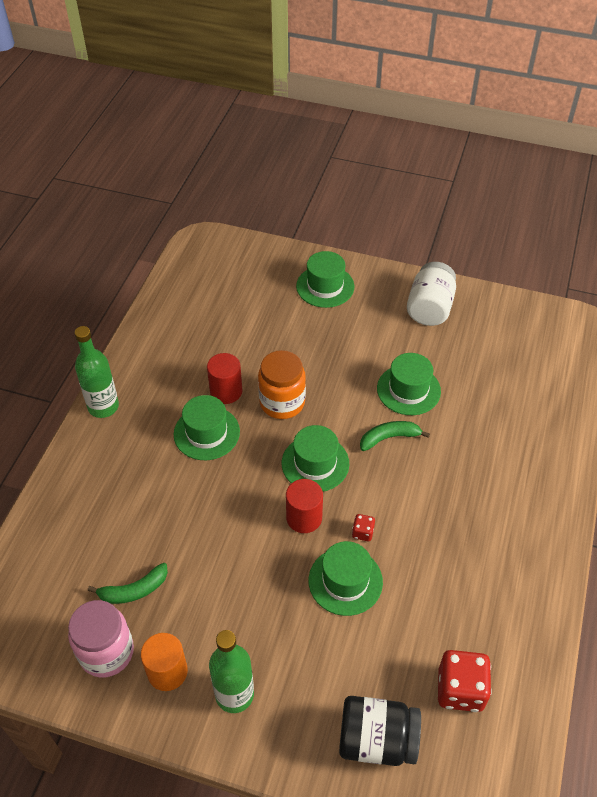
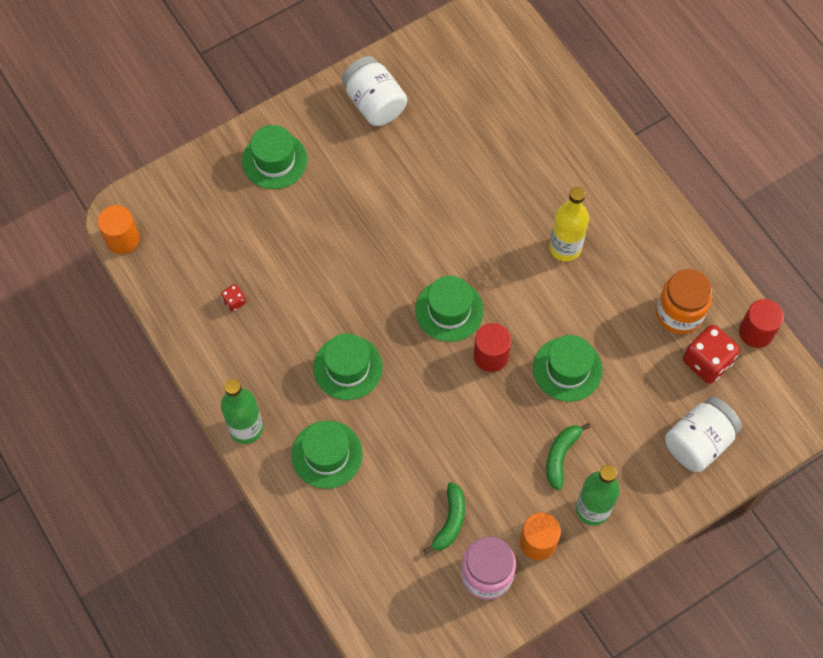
camera: 50 degrees left, 15 degrees up
red cylinder [207,353,242,404] -> red cylinder moved to [739,299,784,348]
orange jar [258,350,306,419] -> orange jar moved to [656,269,712,334]
black jar [339,696,421,766] -> white jar [665,397,742,472]
red dice [352,514,375,541] -> red dice moved to [221,284,246,312]
green banana [360,421,430,451] -> green banana moved to [546,423,591,490]
green hat [377,353,441,415] -> green hat moved to [292,421,363,489]
none -> orange cylinder [98,205,140,254]
none -> yellow bottle [550,187,589,262]

